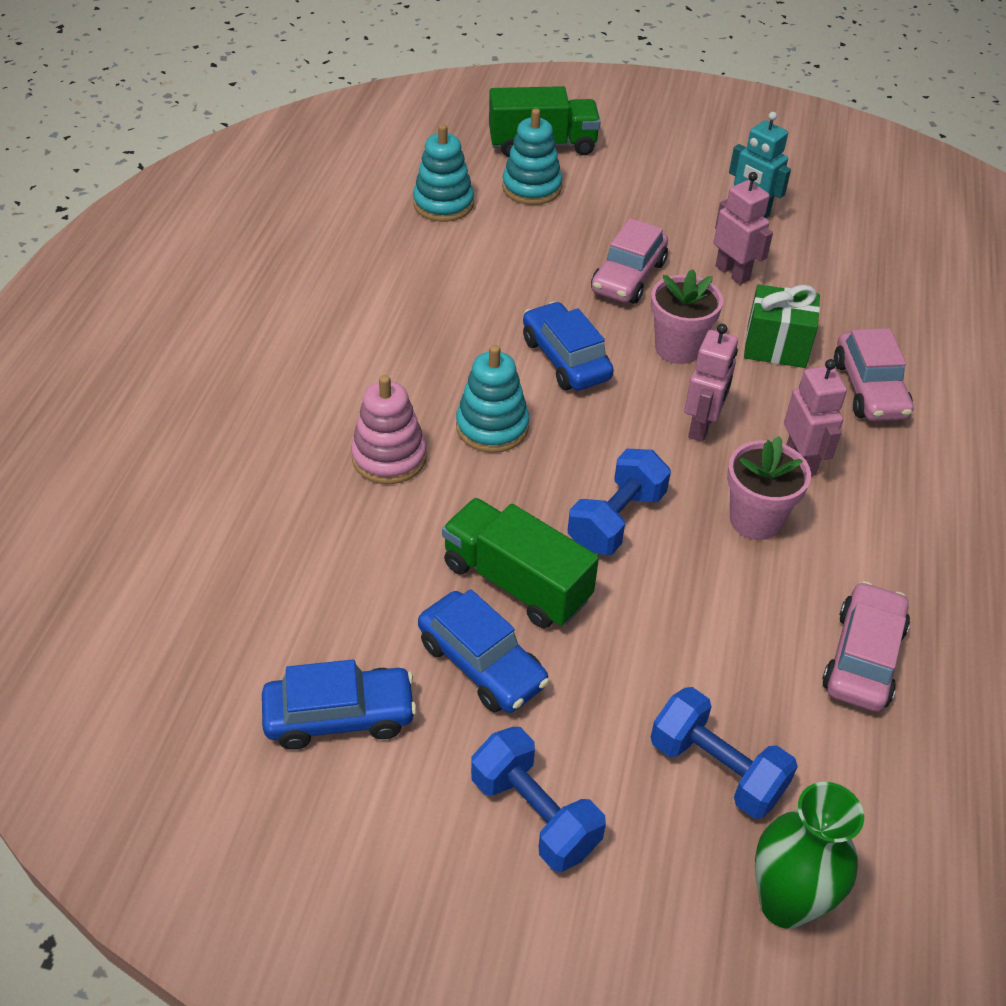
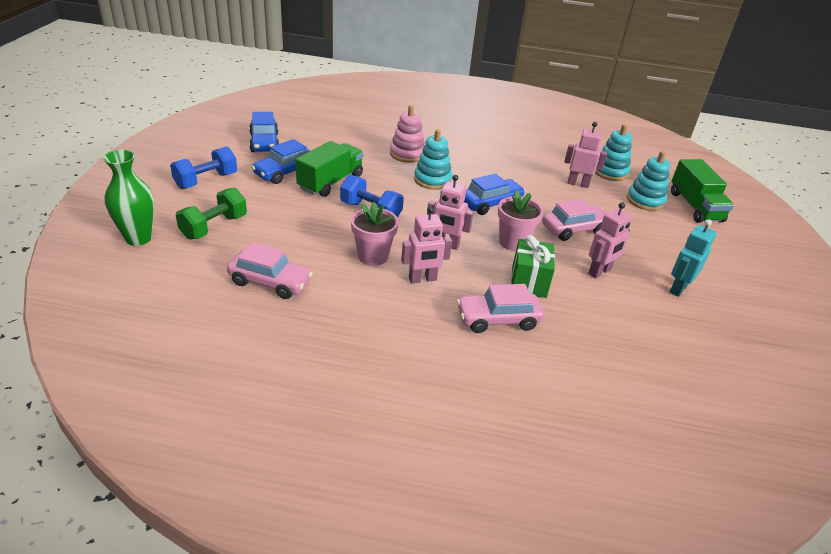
camera: 85 degrees right, 10 degrees down
pink car [591,218,668,304] -> pink car turned 135 degrees clockwise [542,199,606,241]
blue dumbbell [651,687,798,819] -> green dumbbell [176,188,247,240]
none -> pink robot [564,122,607,188]

